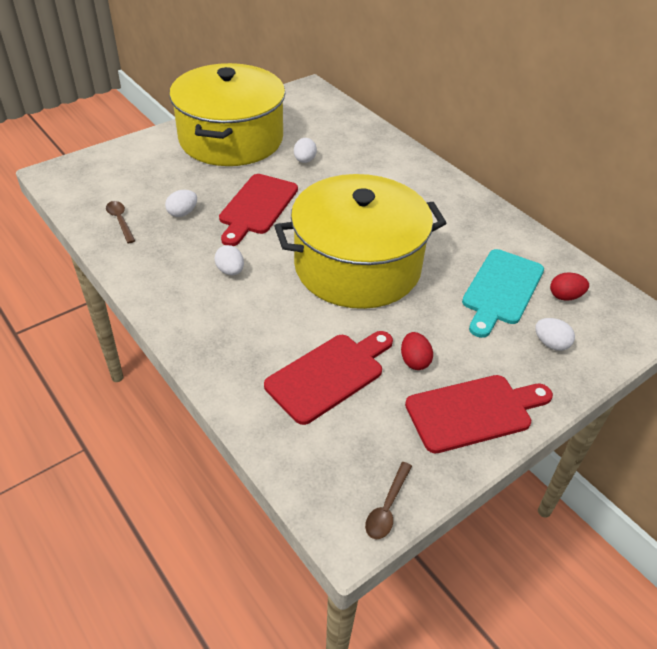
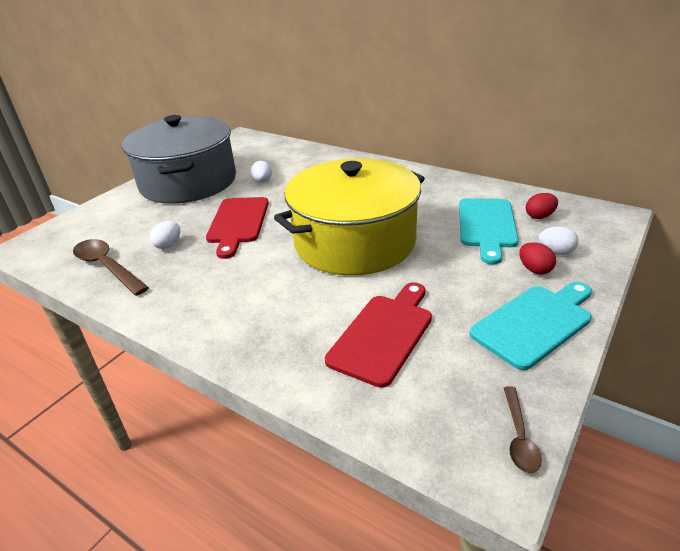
camera: 15 degrees left, 10 degrees down
brown spoon [106,201,135,243] -> brown spoon [73,239,149,296], size x1.77
yellow pot [169,63,285,166] -> grey pot [122,115,236,204]
white egg [214,245,244,275] -> none
red egg [401,332,433,370] -> red egg moved to [519,242,556,274]
red cutting board [405,375,553,453] -> turquoise cutting board [470,282,592,370]

